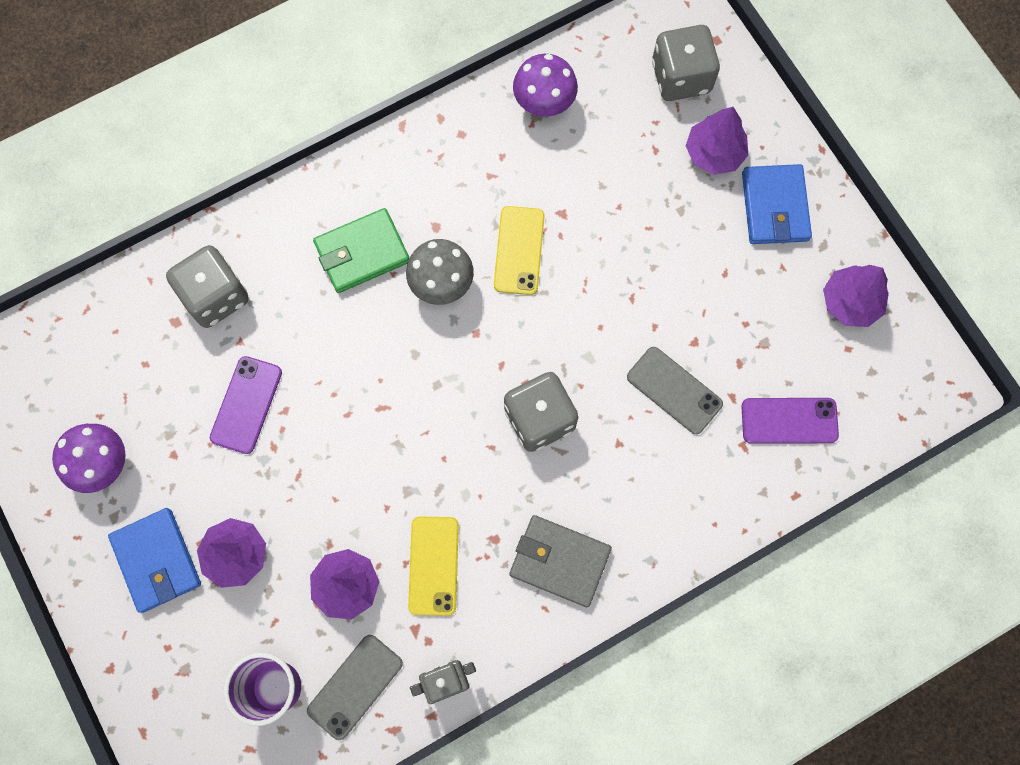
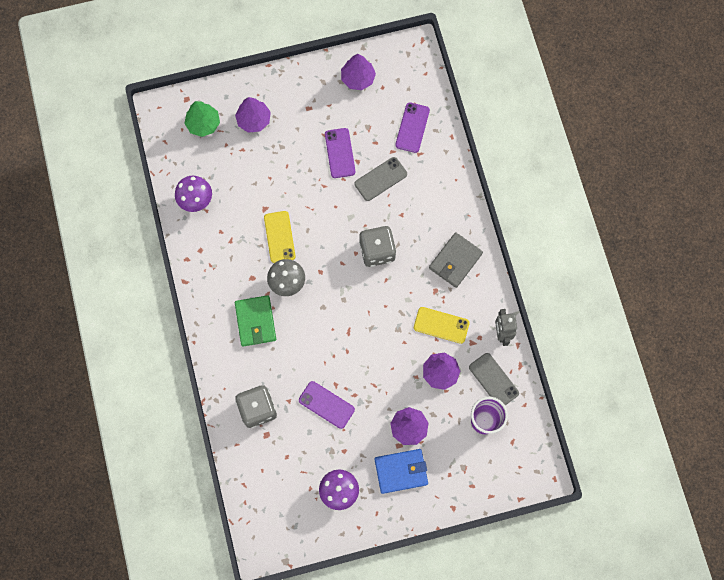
camera: 75 degrees left, 0 degrees up
yellow phone [494,206,545,295] -> yellow phone turned 60 degrees clockwise [264,211,295,263]
grey dice [652,25,720,101] -> green tree [184,101,220,137]
blue wallet [742,164,812,244] -> none
none -> purple phone [325,128,355,178]

